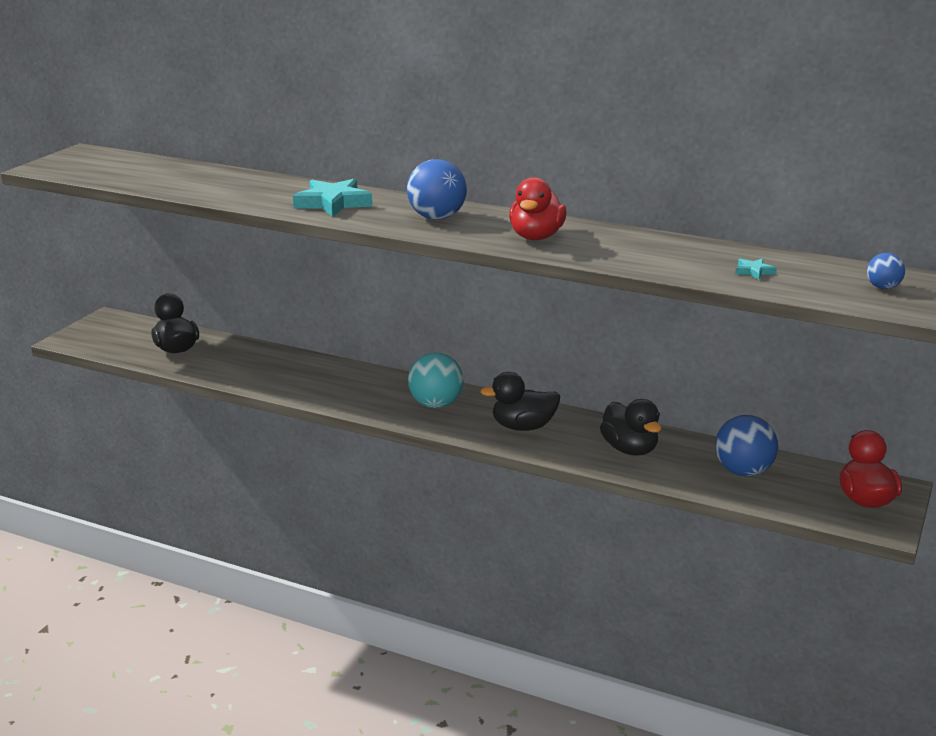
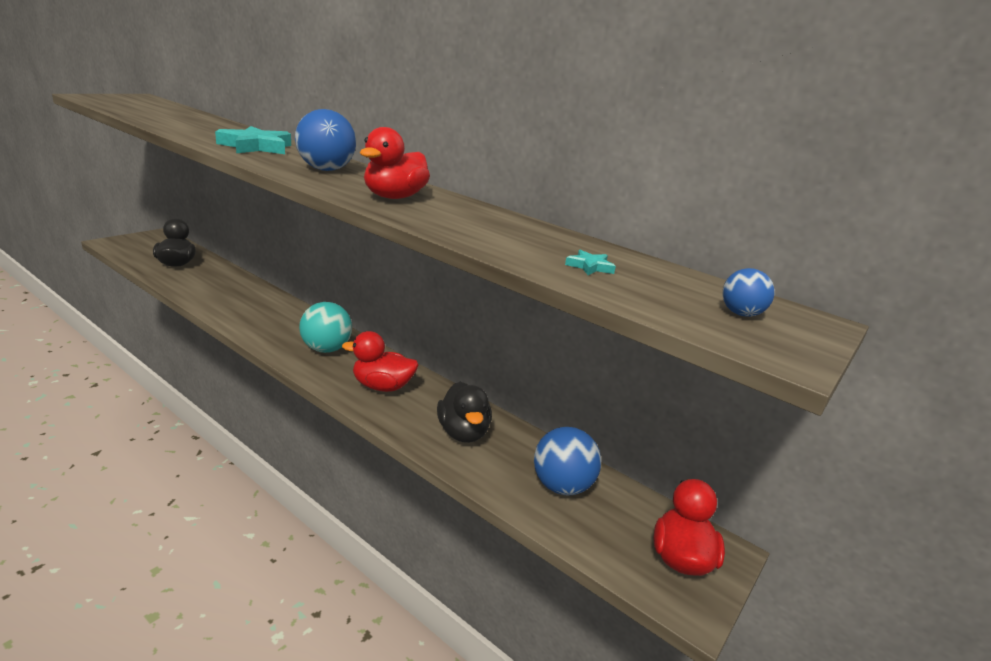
camera: 10 degrees right, 0 degrees up
black duck [480,372,560,431] -> red duck [342,331,418,392]

